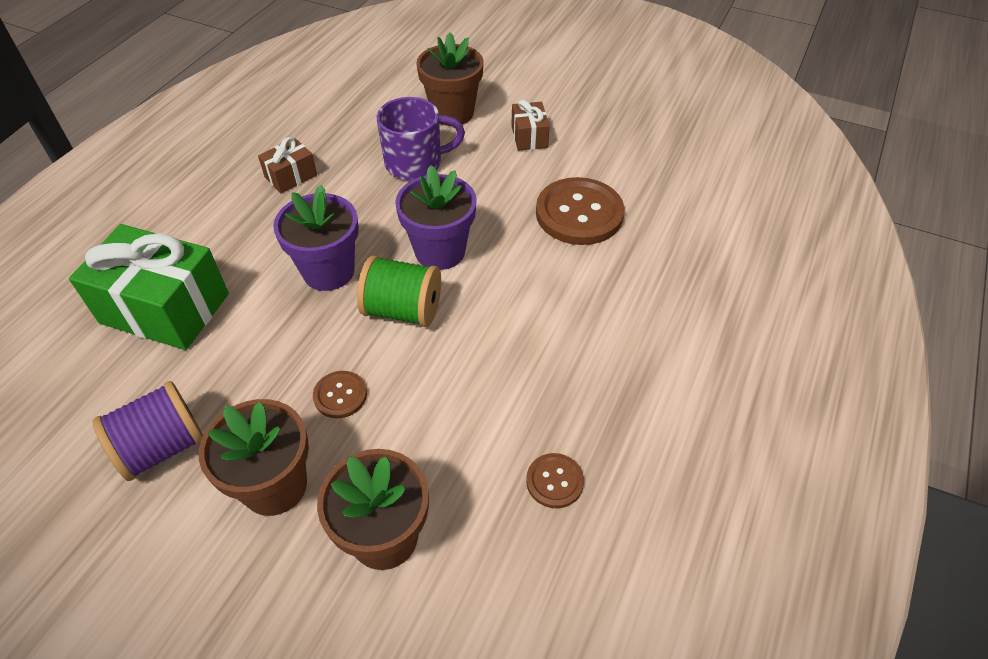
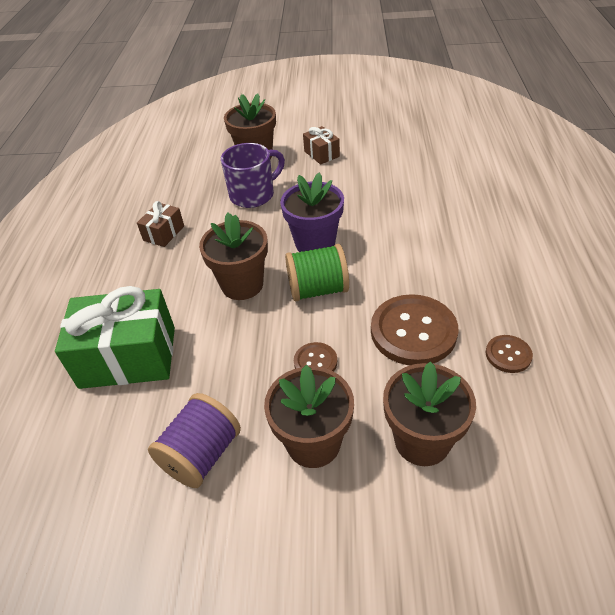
camera: 20 degrees left, 5 degrees down
purple flower pot [273,185,359,291] -> brown flower pot [199,213,268,300]
brown button [536,177,624,245] -> brown button moved to [371,294,458,365]

